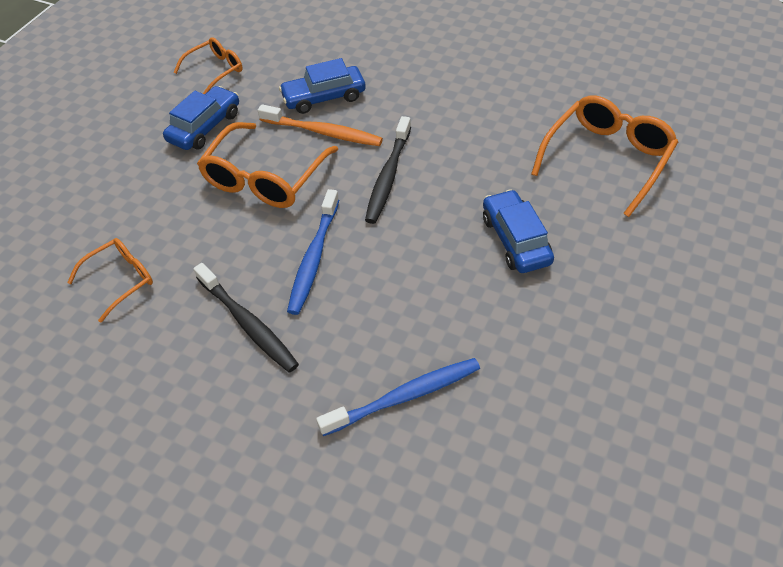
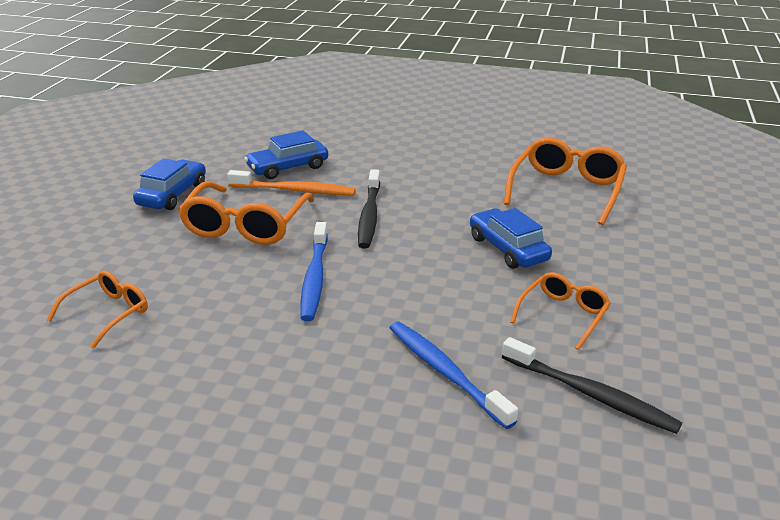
camera: 15 degrees left, 20 degrees down
orange glasses [173,38,243,94] -> orange glasses moved to [510,272,611,350]
black toothbrush [193,263,299,373] -> black toothbrush moved to [502,337,682,434]
blue toothbrush [316,358,480,436] -> blue toothbrush turned 90 degrees counterclockwise [390,322,518,429]

